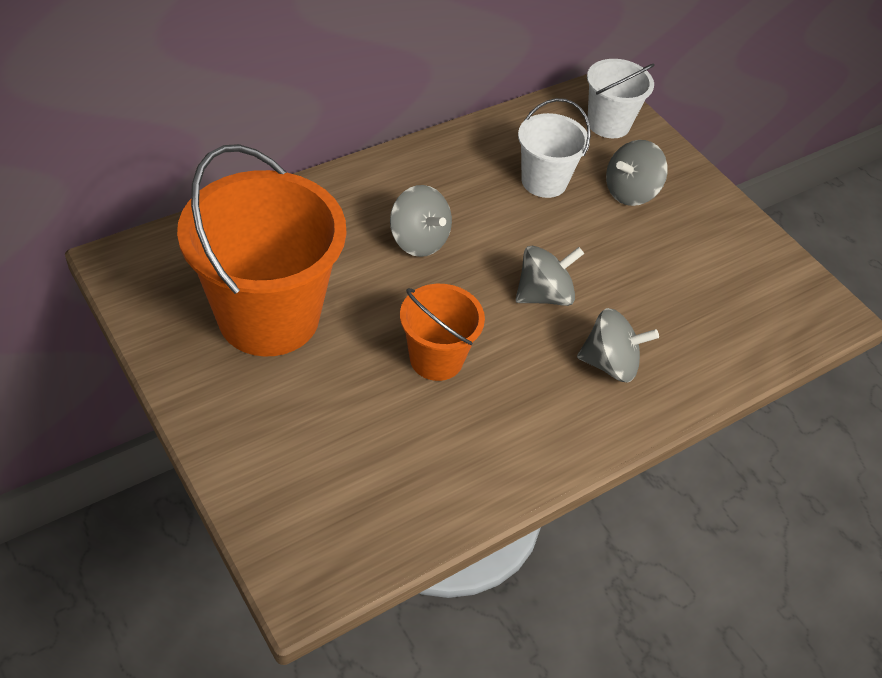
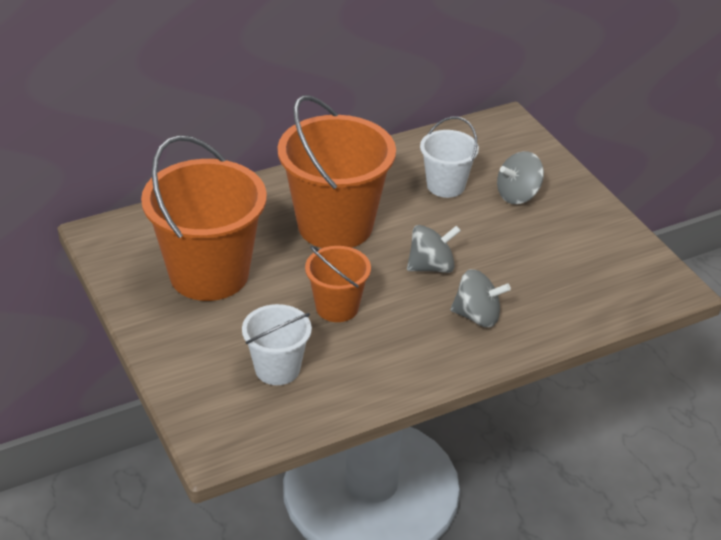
camera: 10 degrees right, 10 degrees down
grey spinning top [390,185,452,257] -> orange bucket [278,95,396,248]
white bucket [587,59,655,138] -> white bucket moved to [242,304,312,385]

